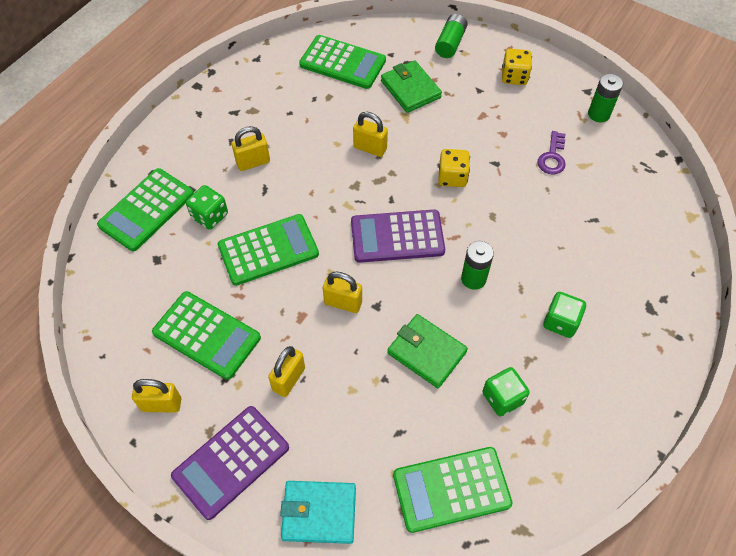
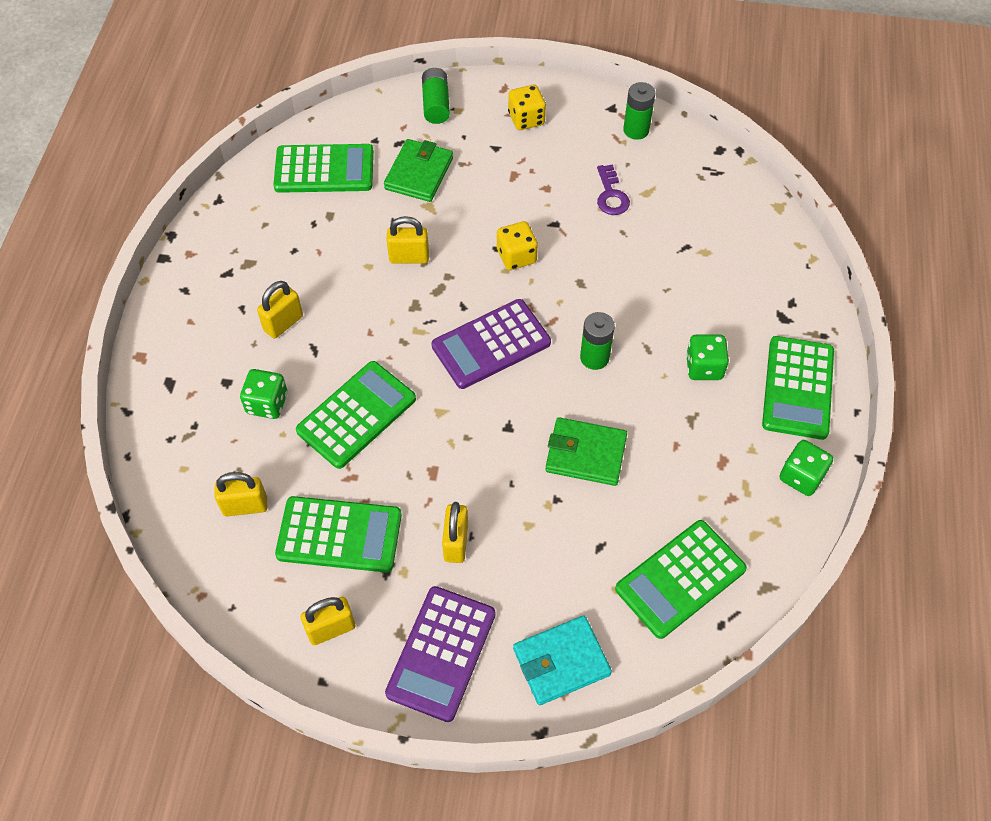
camera: 25 degrees left, 0 degrees up
green calculator [97,168,194,251] -> green calculator moved to [762,336,834,440]
yellow padlock [323,272,362,313] -> yellow padlock moved to [215,472,267,516]
green wallet [381,60,442,113] -> green wallet turned 75 degrees clockwise [384,139,453,202]
green dice [482,367,530,417] -> green dice moved to [780,440,833,496]

